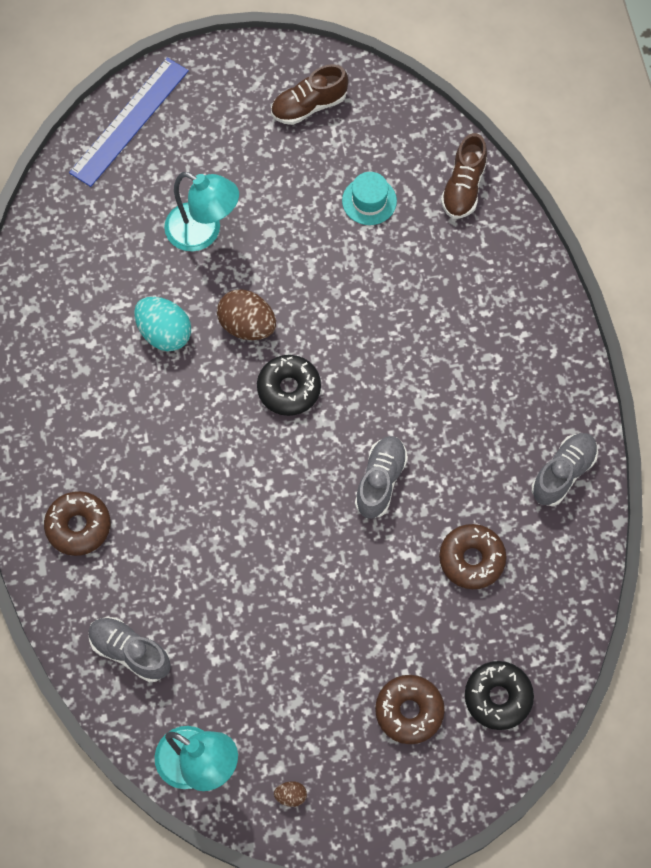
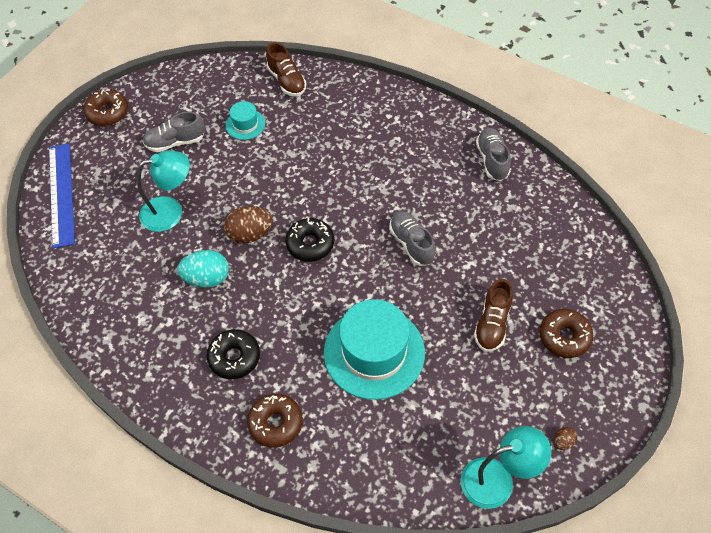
camera: 45 degrees left, 10 degrees down
grey shoe [88,617,170,682] -> grey shoe moved to [143,112,205,152]
brown shoe [271,64,349,125] -> brown shoe moved to [474,279,513,352]
brown donut [439,524,506,589] -> brown donut moved to [83,89,128,126]
black donut [465,661,534,730] -> black donut moved to [207,329,260,379]
none -> turquoise hat [324,299,425,400]

